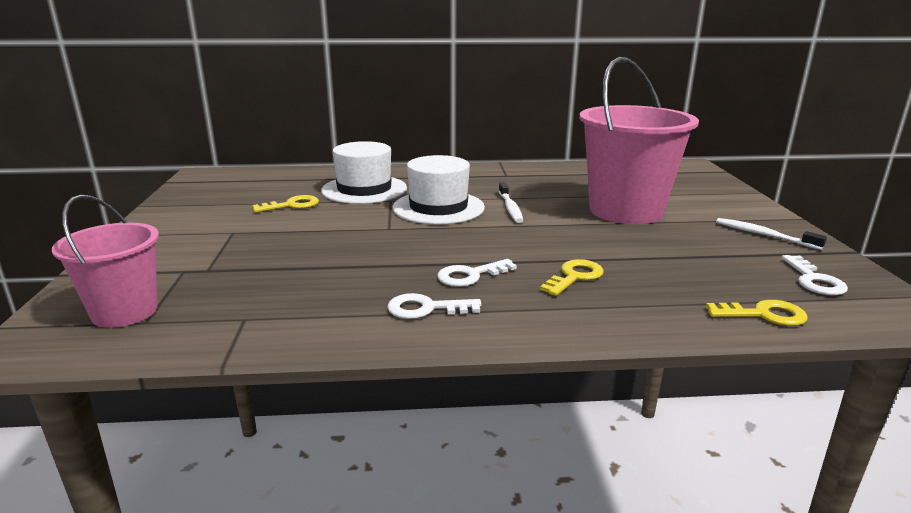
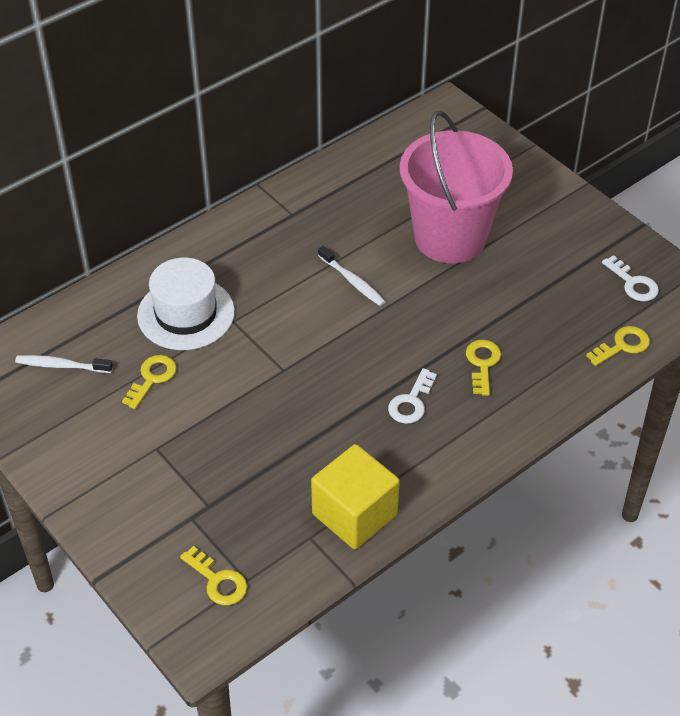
camera: 35 degrees left, 25 degrees up
pink bucket [52,195,159,328] -> yellow key [180,546,247,605]
white key [387,293,481,319] -> none
white hat [393,155,485,224] -> none
white toothbrush [716,218,827,250] -> white toothbrush moved to [15,355,113,373]
none -> yellow cube [311,444,400,549]

